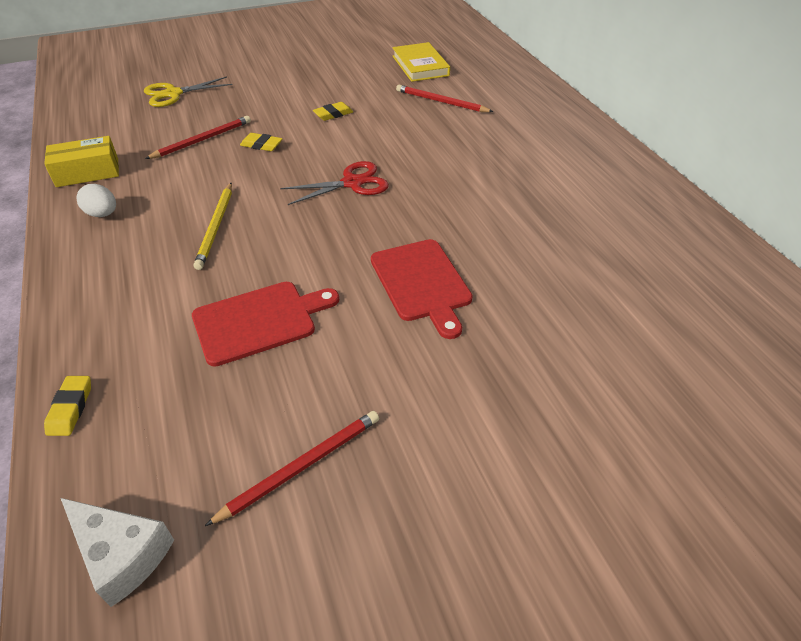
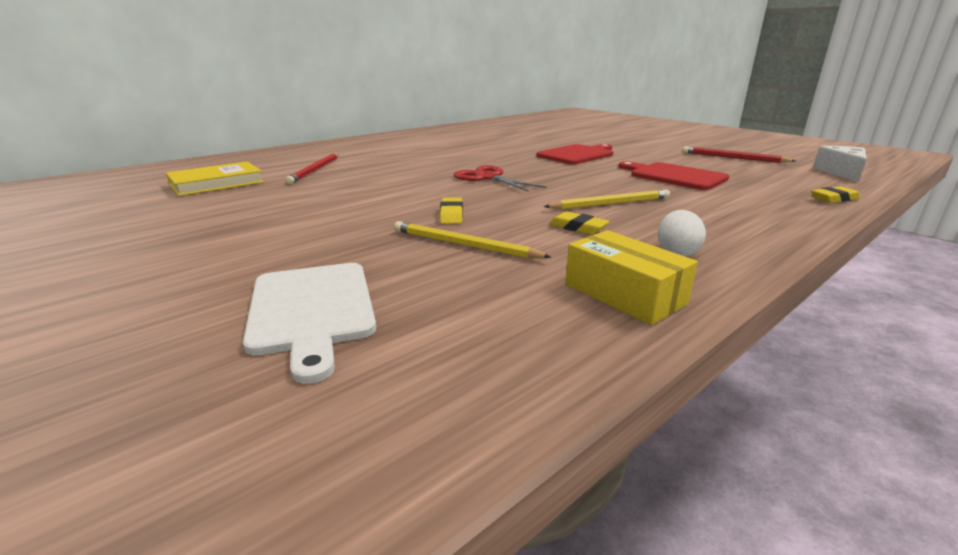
camera: 110 degrees left, 20 degrees down
yellow scissors [144,76,233,107] -> white cutting board [243,263,376,384]
red pencil [145,116,251,159] -> yellow pencil [394,221,552,259]
yellow eraser [313,102,353,121] -> yellow eraser moved to [549,211,610,235]

